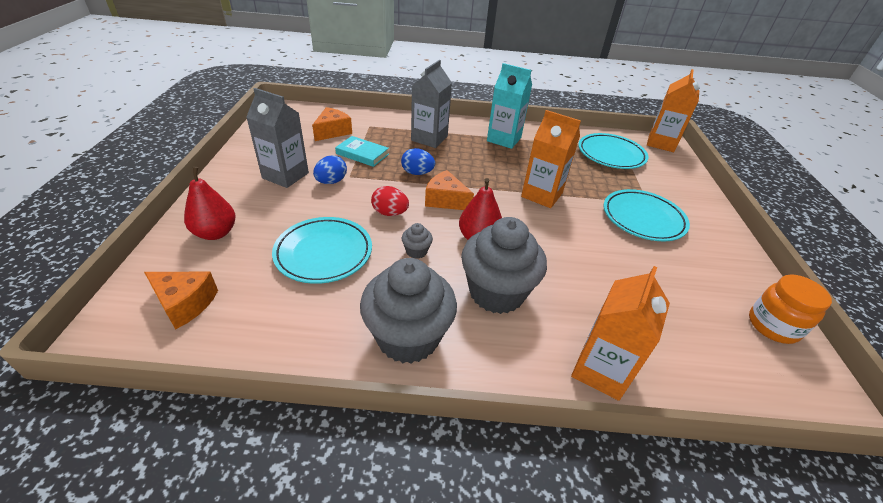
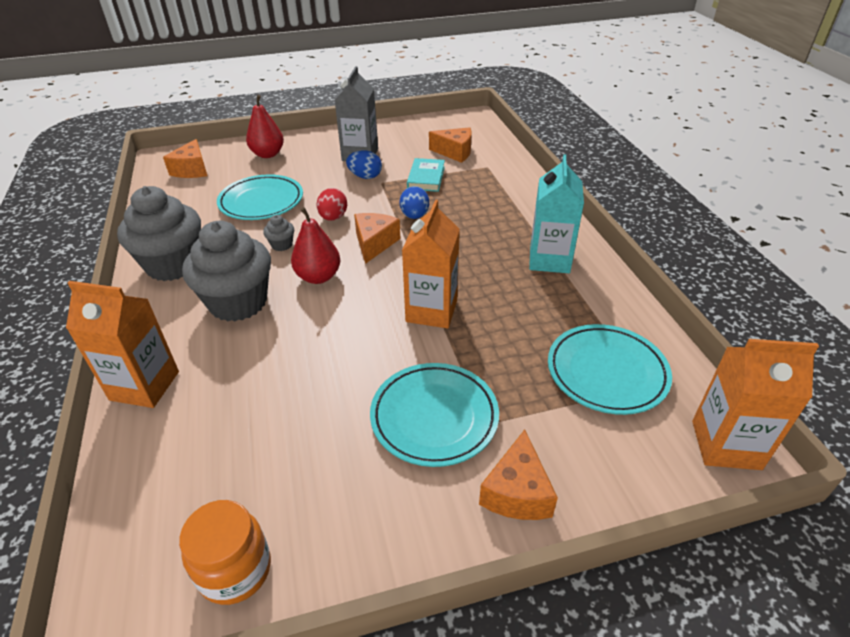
camera: 75 degrees right, 0 degrees up
grey carton [411,60,452,148] -> none
none -> orange cheese [479,430,558,520]

